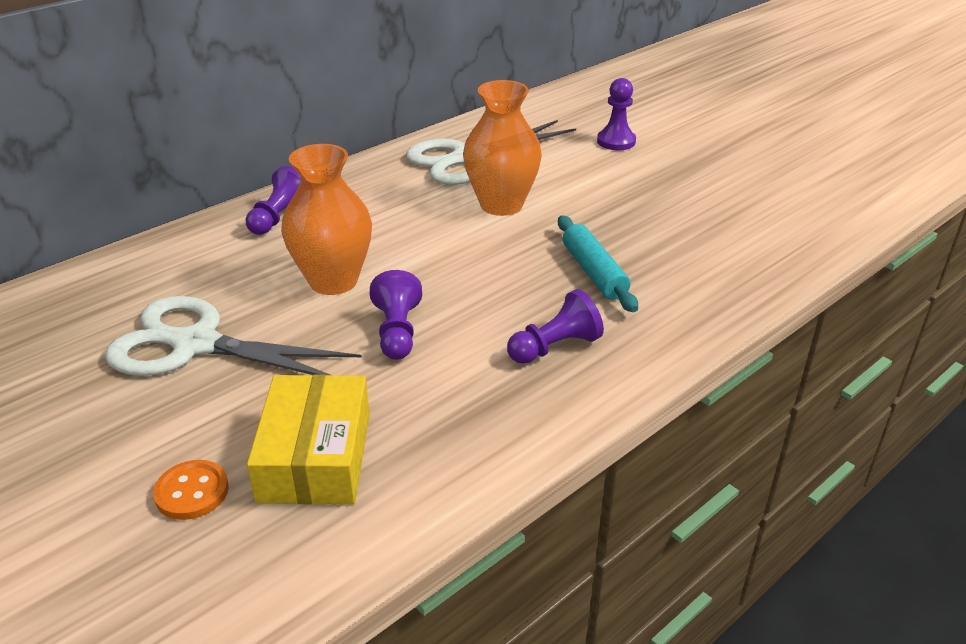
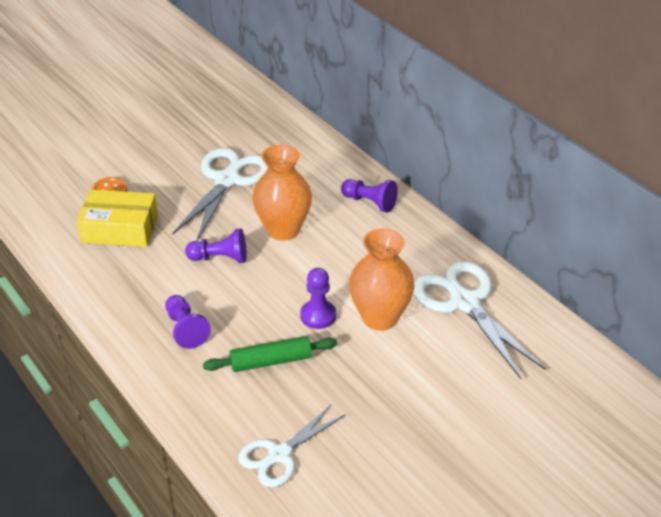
camera: 95 degrees right, 5 degrees up
turquoise rolling pin [558,216,638,312] -> green rolling pin [203,336,337,372]
purple pawn [597,78,636,150] -> purple pawn moved to [300,268,336,329]
none -> white scissors [238,404,345,487]

